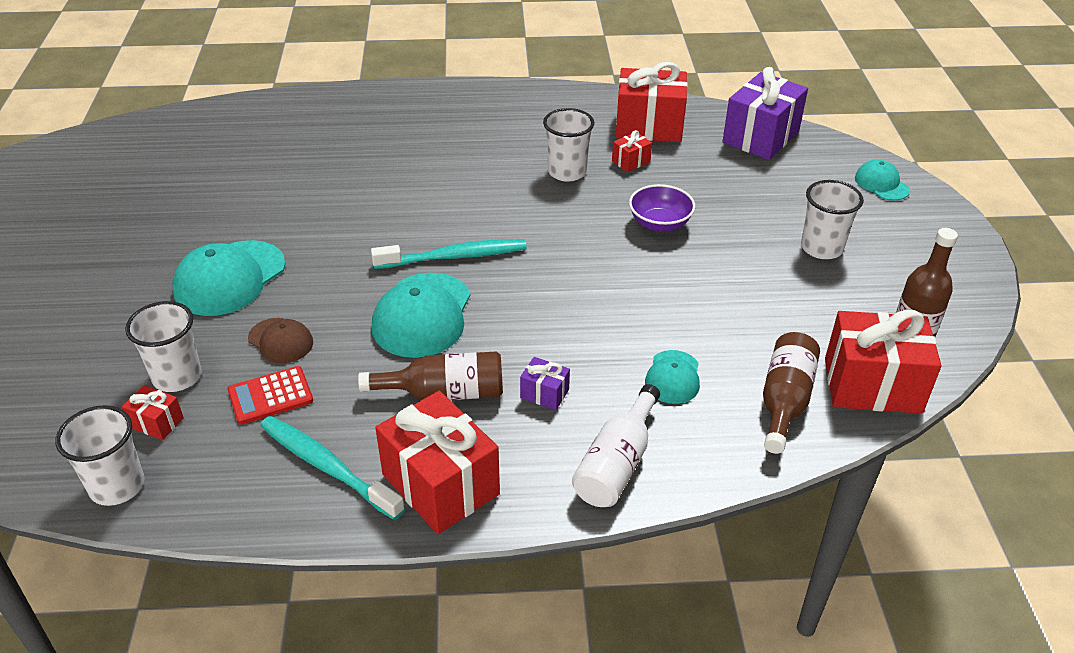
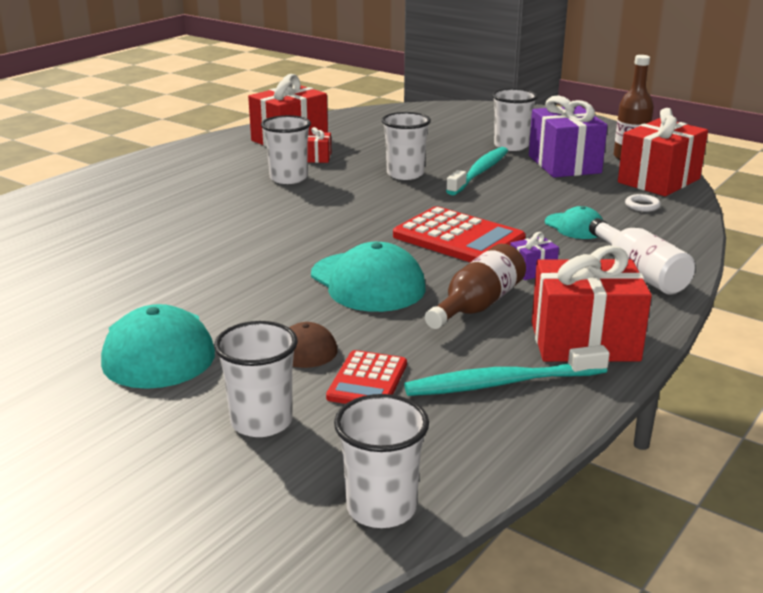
camera: 50 degrees left, 15 degrees down
red gift [122,385,184,440] -> none
turquoise toothbrush [371,239,527,269] -> turquoise toothbrush moved to [446,147,508,195]
purple bowl [629,184,695,232] -> white cup [382,112,431,180]
purple gift [722,67,808,160] -> purple gift moved to [529,95,608,178]
brown bottle [763,332,820,454] -> white ring [625,194,661,212]
turquoise cap [855,159,910,201] -> none
none -> red calculator [393,206,526,262]

